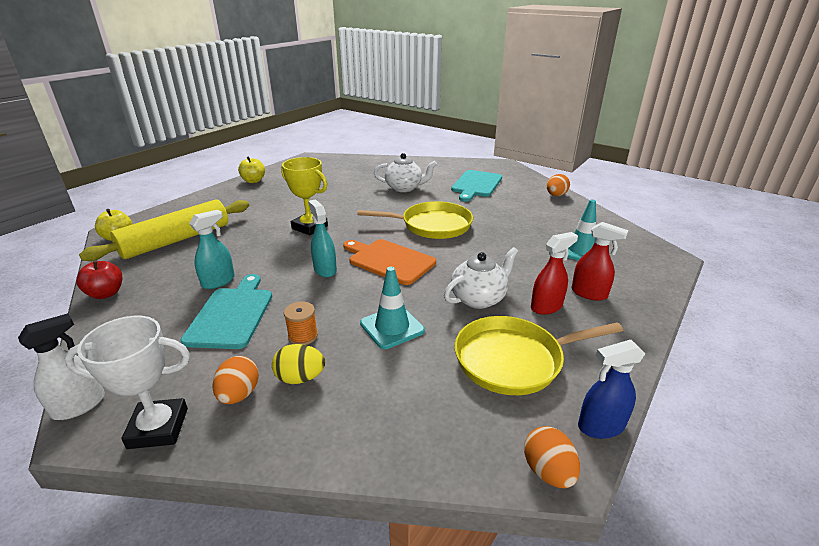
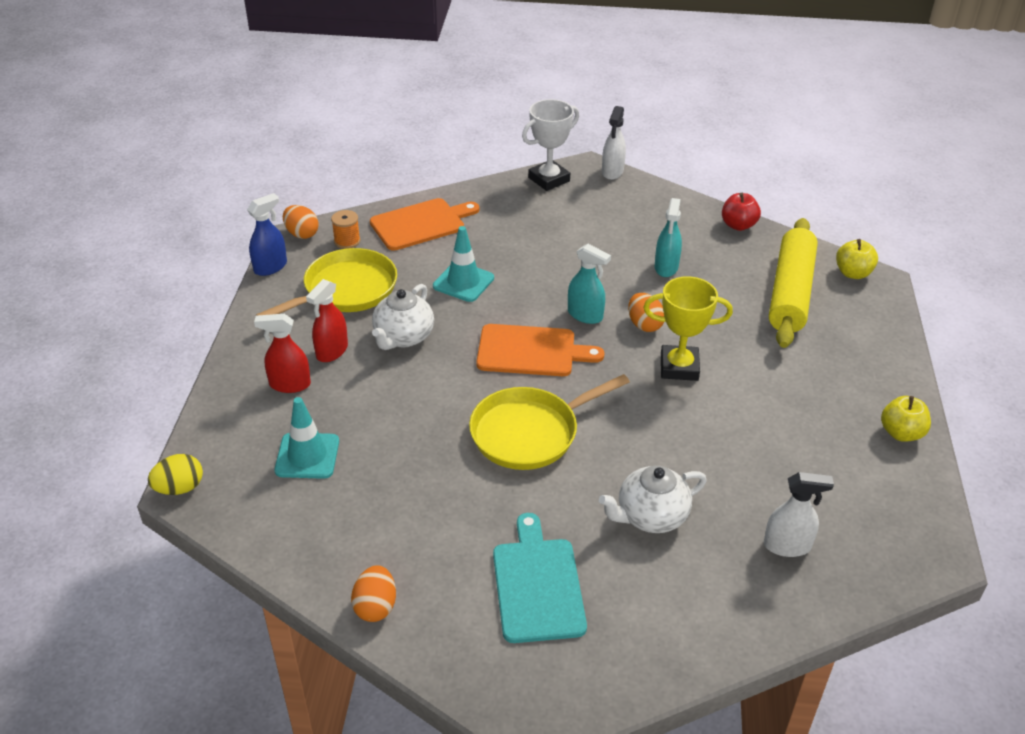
camera: 150 degrees right, 10 degrees up
turquoise cutting board [180,274,272,349] -> none
orange egg [212,356,259,404] -> orange egg moved to [628,293,664,332]
yellow egg [272,344,325,384] -> yellow egg moved to [148,454,203,495]
orange spool [284,302,318,345] -> orange spool moved to [331,210,360,249]
none -> orange cutting board [370,198,479,251]
none -> white spray bottle [764,472,834,557]

